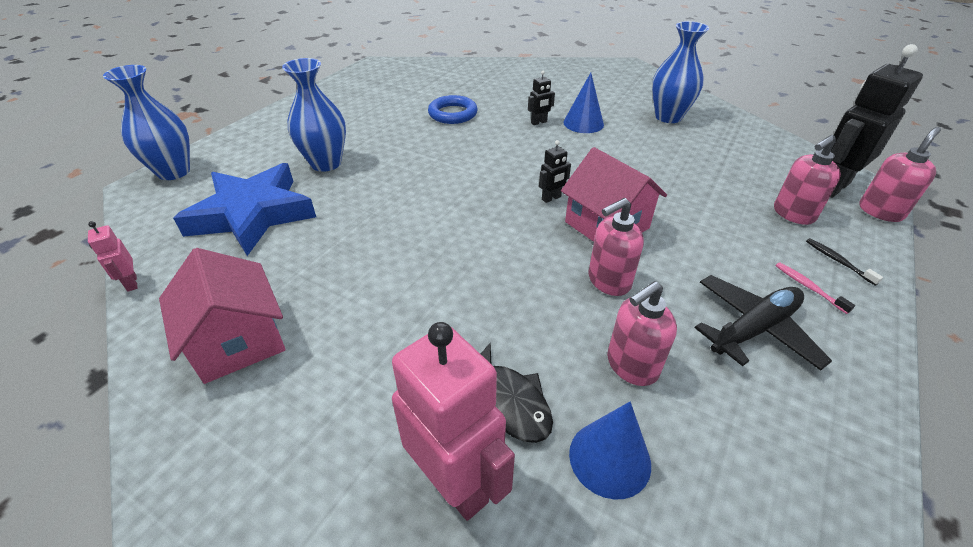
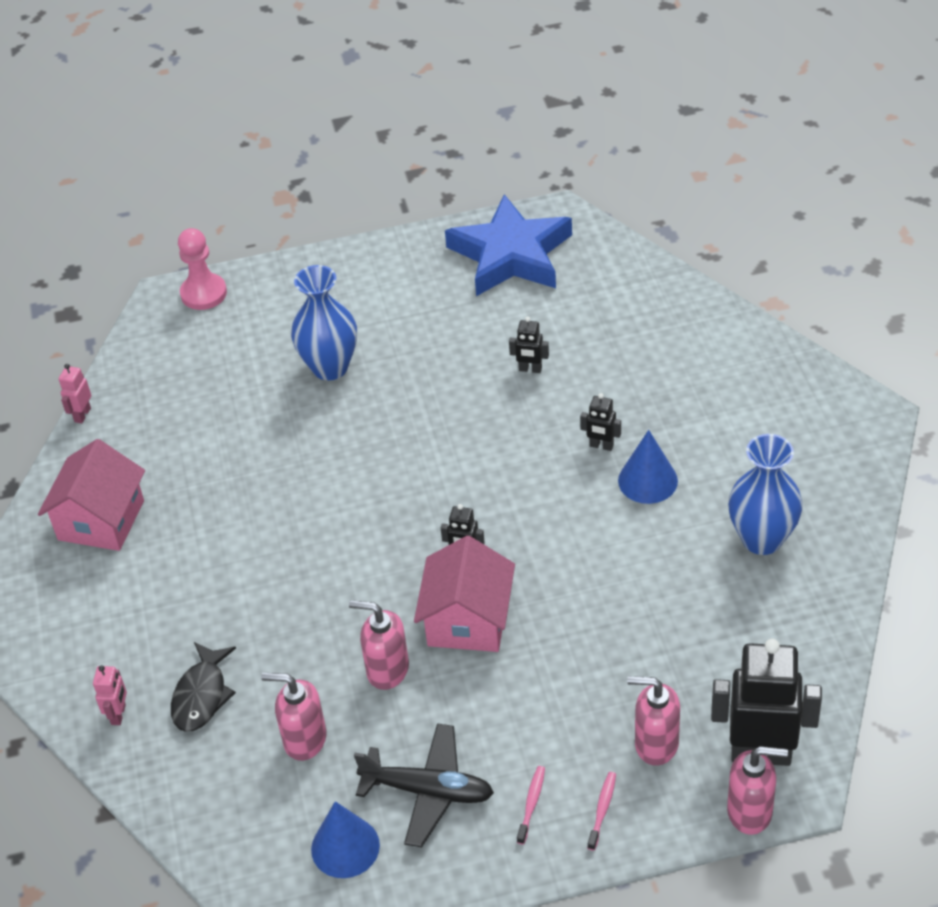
camera: 50 degrees right, 5 degrees up
blue vase [103,65,190,180] -> pink pawn [178,228,227,310]
blue star [173,163,316,256] -> blue star moved to [445,194,572,296]
pink robot [392,322,515,521] -> pink robot [93,665,127,725], size x0.45
blue ring [428,95,478,124] -> black robot [509,317,549,373]
blue cone [569,402,651,499] -> blue cone moved to [311,801,380,878]
black toothbrush [806,238,883,286] -> pink toothbrush [587,772,616,851]

